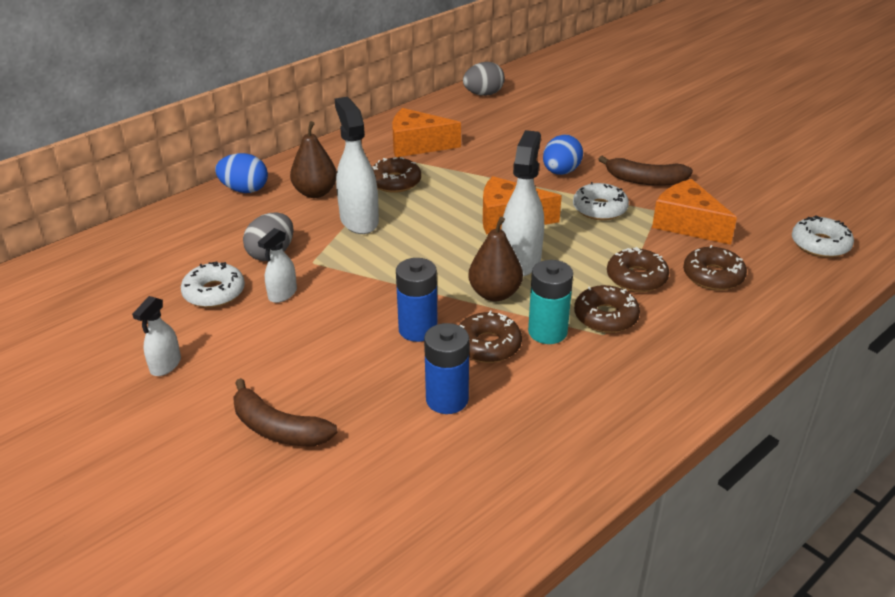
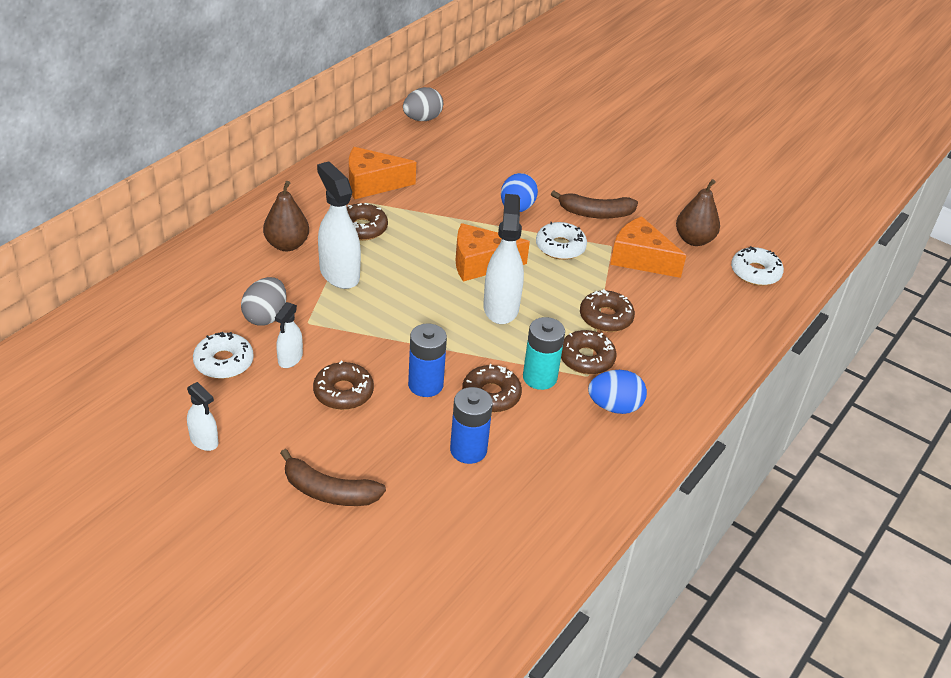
camera: 15 degrees left, 5 degrees up
white spray bottle [132,296,181,376] -> white spray bottle turned 60 degrees counterclockwise [187,382,218,451]
blue egg [215,153,268,193] -> blue egg moved to [588,370,647,414]
brown pear [468,217,523,301] -> brown pear moved to [676,179,720,246]
brown donut [683,245,747,290] -> brown donut moved to [313,361,374,410]

